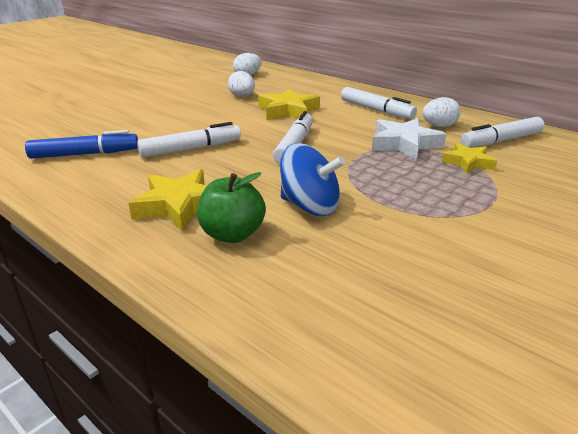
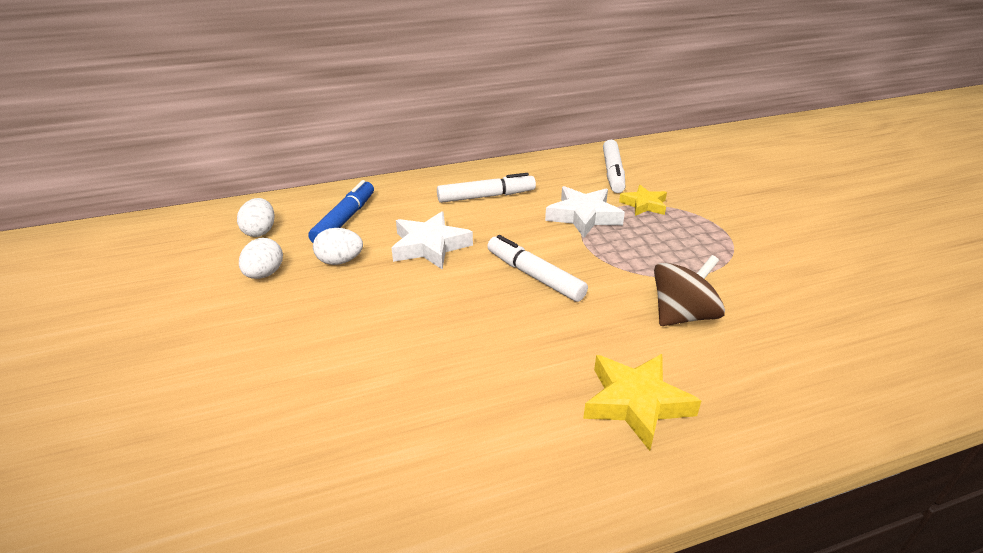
camera: 60 degrees left, 5 degrees up
blue marker [25,130,138,159] -> blue marker moved to [308,180,374,243]
white marker [137,122,241,158] -> none
green apple [197,172,266,243] -> none
yellow star [258,88,320,120] -> white star [392,211,473,270]
blue spinning top [280,143,345,216] -> brown spinning top [654,255,725,326]
white egg [423,97,461,127] -> white egg moved to [239,238,283,279]

